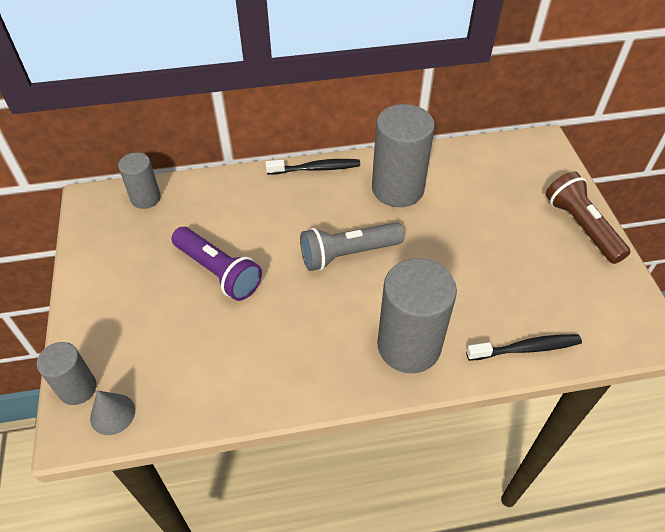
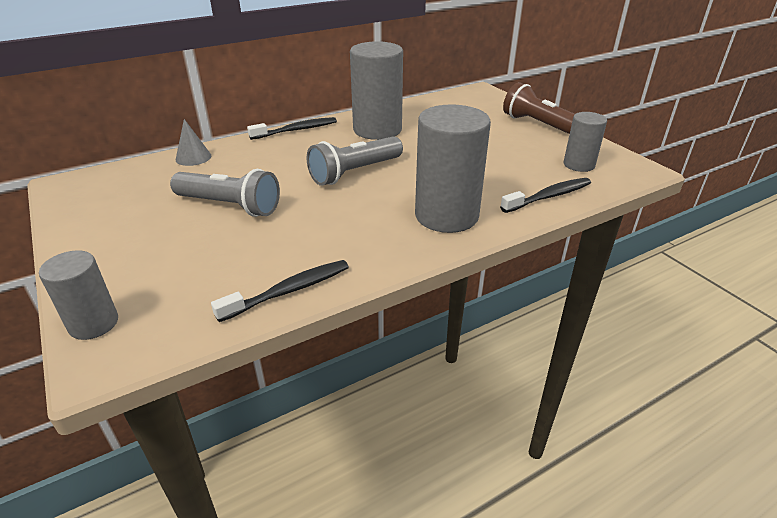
camera: 20 degrees left, 15 degrees down
grey cone [90,390,135,435] -> grey cone moved to [176,119,211,166]
grey cylinder [118,152,161,209] -> grey cylinder moved to [564,112,607,172]
purple flashlight [172,227,262,301] -> grey flashlight [170,169,280,217]
none -> black toothbrush [211,260,349,322]

